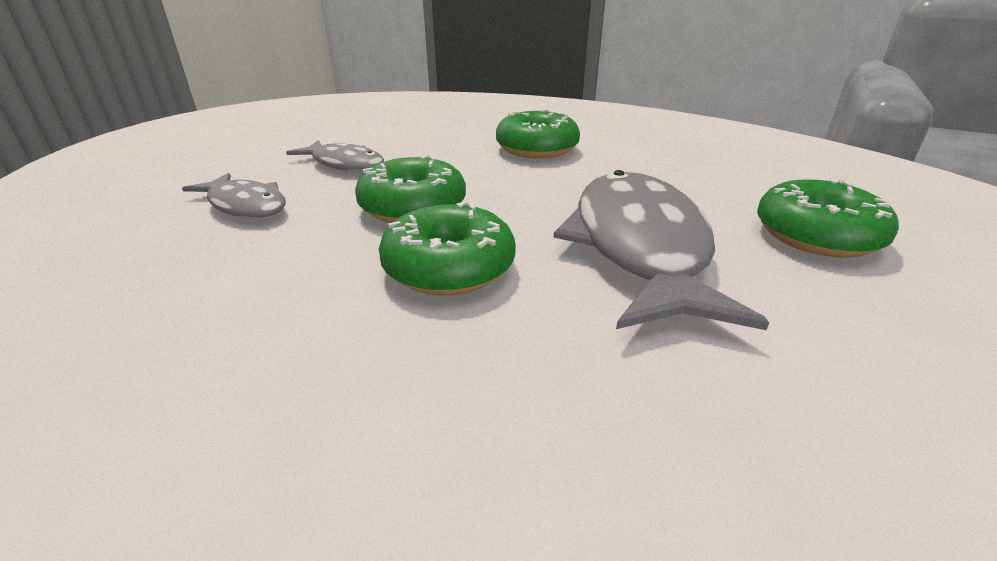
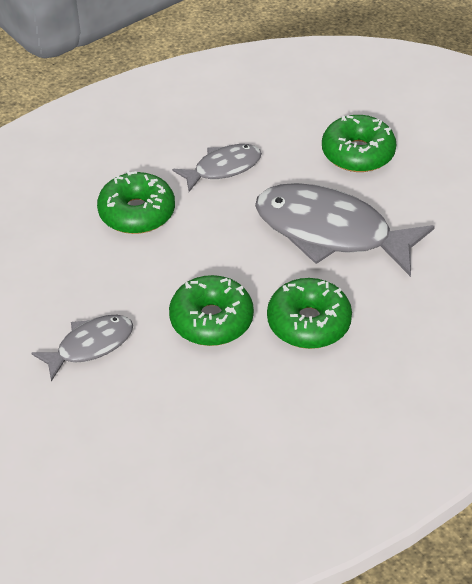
camera: 65 degrees left, 15 degrees up
grey fish [182,173,286,218] -> grey fish moved to [172,144,262,192]

